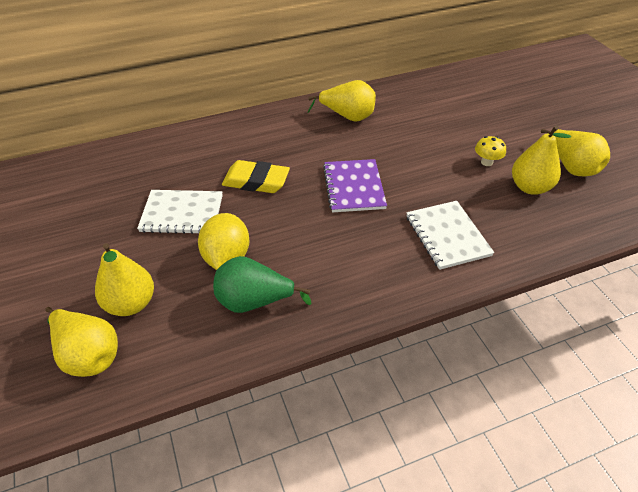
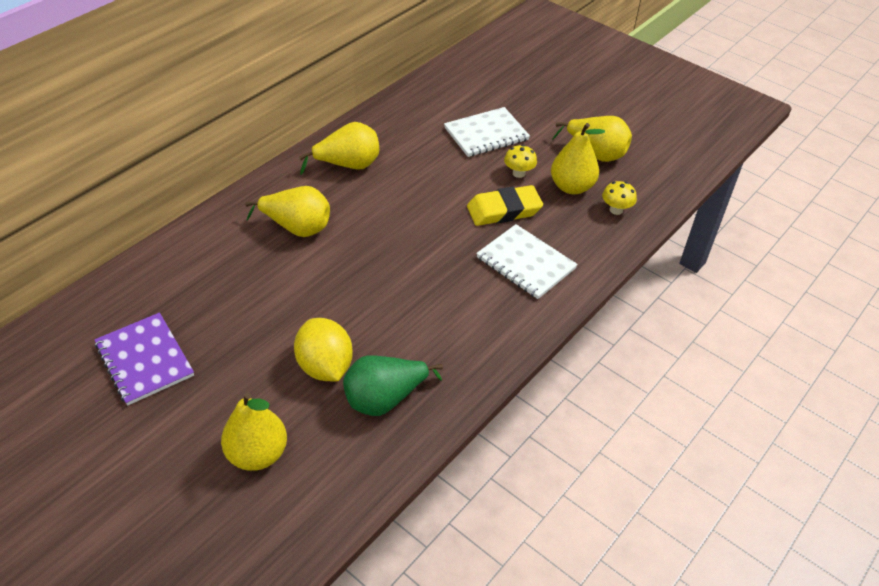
camera: 30 degrees left, 0 degrees up
yellow pear [45,307,118,377] -> yellow pear moved to [245,186,330,237]
white notebook [137,190,223,234] -> white notebook moved to [444,107,530,157]
yellow eraser [222,160,290,193] -> yellow eraser moved to [467,185,543,226]
purple notebook [323,159,387,212] -> purple notebook moved to [94,312,194,405]
none -> yellow mushroom [602,181,637,215]

